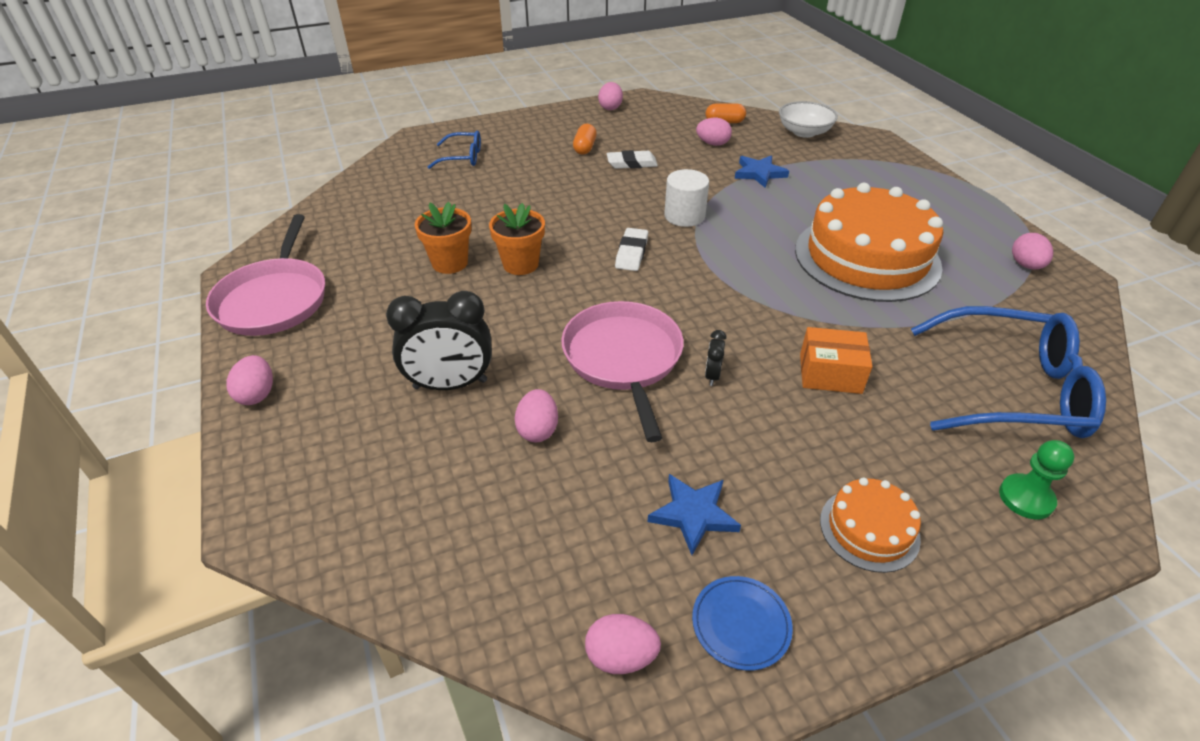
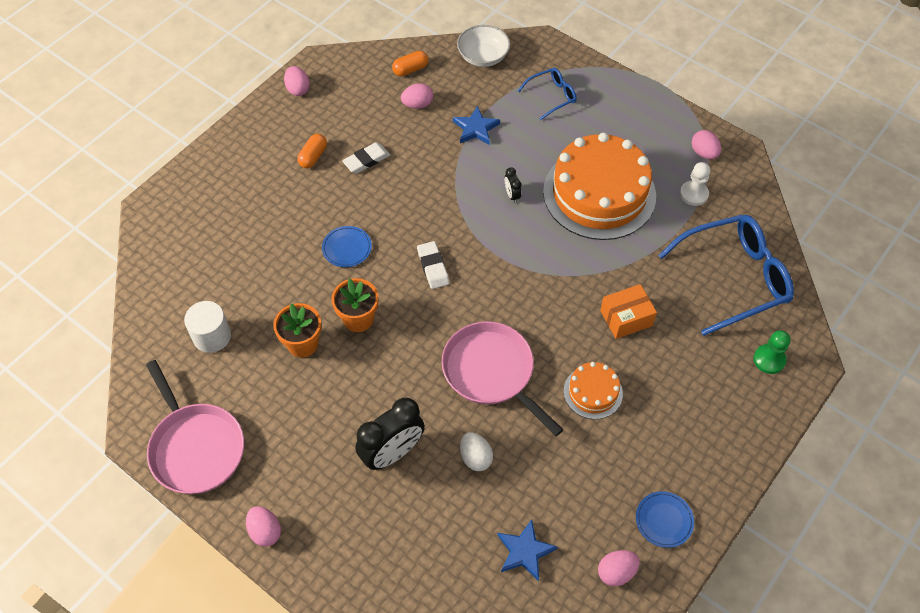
camera: 30 degrees left, 15 degrees up
blue glasses [428,130,481,169] -> blue glasses moved to [518,68,577,121]
pink egg [514,389,558,442] -> white egg [460,432,493,471]
orange capsule [573,124,597,154] -> orange capsule turned 45 degrees clockwise [297,134,327,168]
blue star [648,474,741,555] -> blue star moved to [497,519,557,581]
white cylinder [664,169,709,227] -> white cylinder moved to [184,301,231,353]
black clock [705,330,726,386] -> black clock moved to [505,167,521,203]
orange cake [820,478,921,573] -> orange cake moved to [564,362,623,419]
none -> blue plate [322,226,372,267]
none -> white pawn [680,162,710,206]

